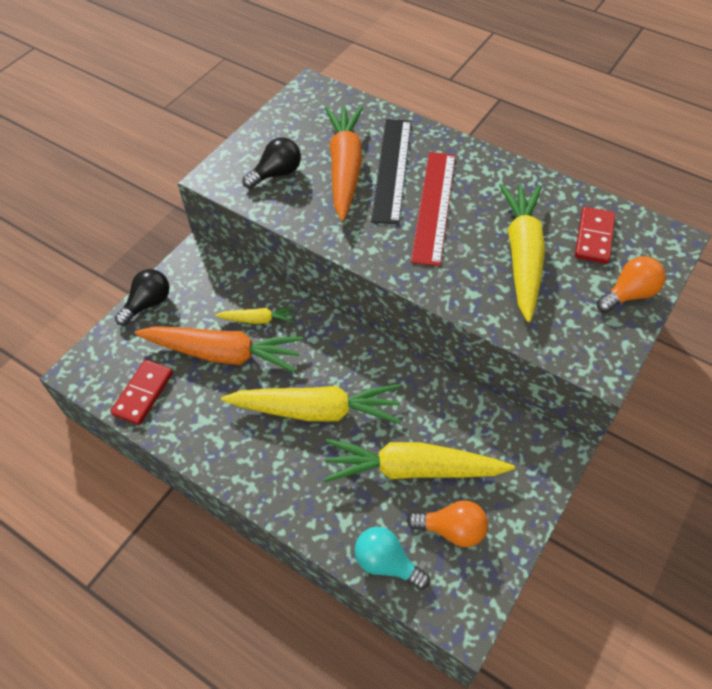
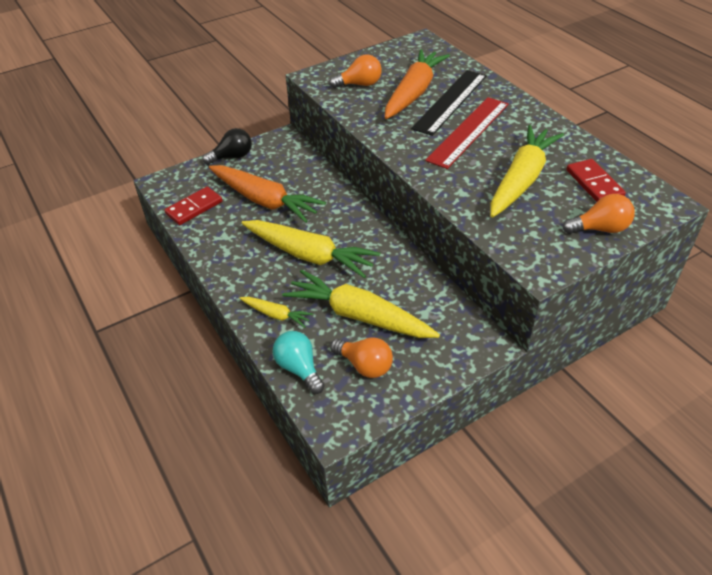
camera: 25 degrees right, 10 degrees down
yellow carrot [215,307,295,324] -> yellow carrot moved to [239,297,313,328]
black light bulb [242,137,301,189] -> orange light bulb [329,55,382,88]
red domino [575,207,616,264] -> red domino turned 60 degrees counterclockwise [566,159,626,202]

